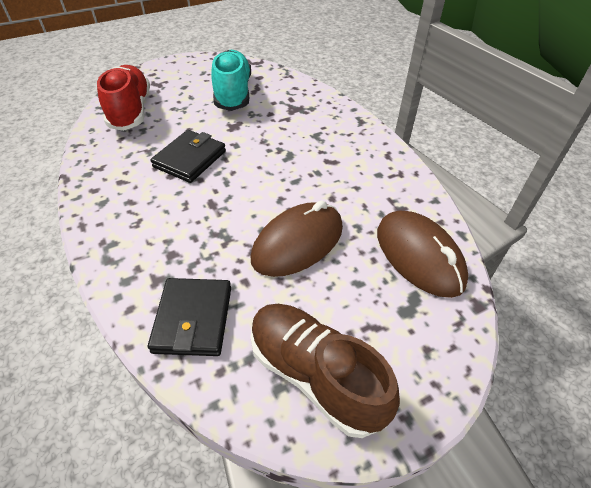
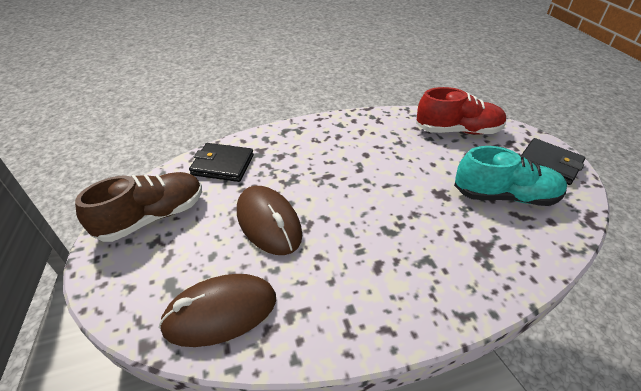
camera: 100 degrees right, 5 degrees down
black wallet [151,130,226,183] -> black wallet moved to [522,138,585,185]

